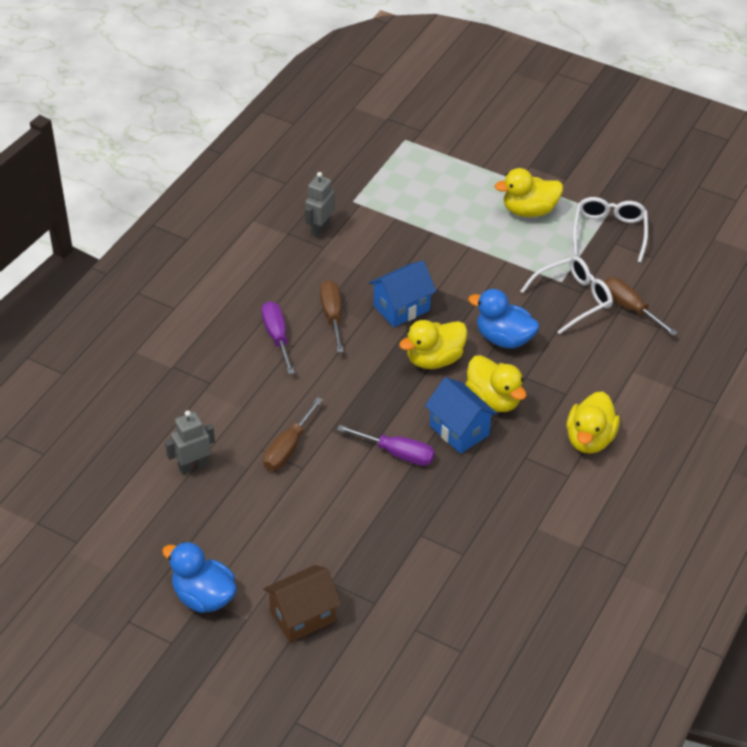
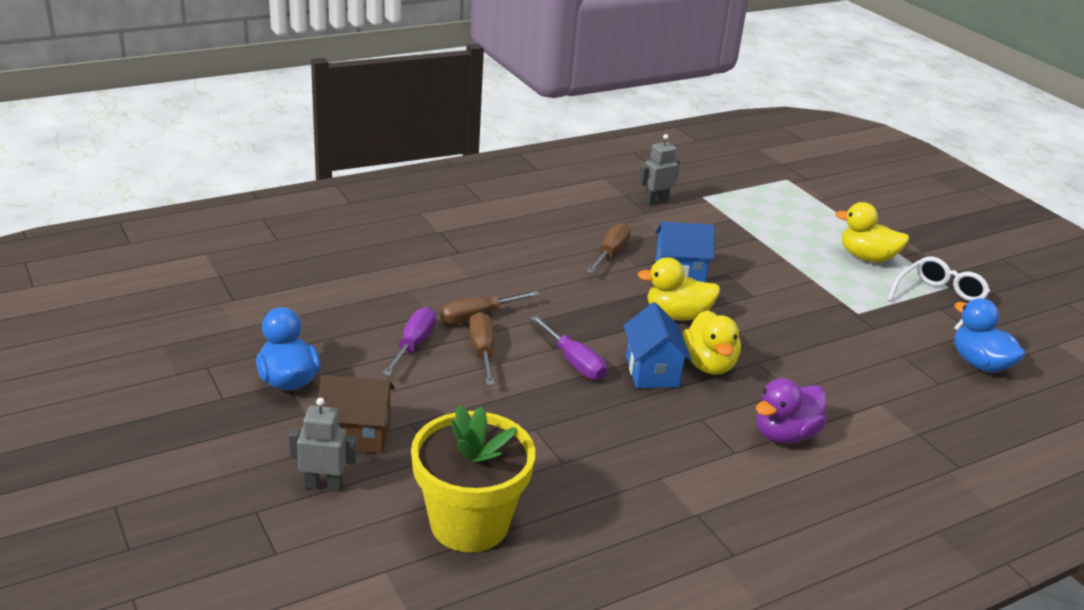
camera: 30 degrees right, 15 degrees down
grey robot [165,410,215,475] -> grey robot moved to [289,398,357,492]
purple screwdriver [262,301,295,374] -> purple screwdriver moved to [383,307,436,376]
blue duck [468,289,539,349] -> blue duck moved to [954,298,1025,373]
white glasses [521,256,613,335] -> none
yellow duck [566,391,620,454] -> purple duck [756,378,827,444]
brown screwdriver [604,277,678,336] -> brown screwdriver moved to [469,312,495,385]
none -> yellow flower pot [411,405,535,552]

